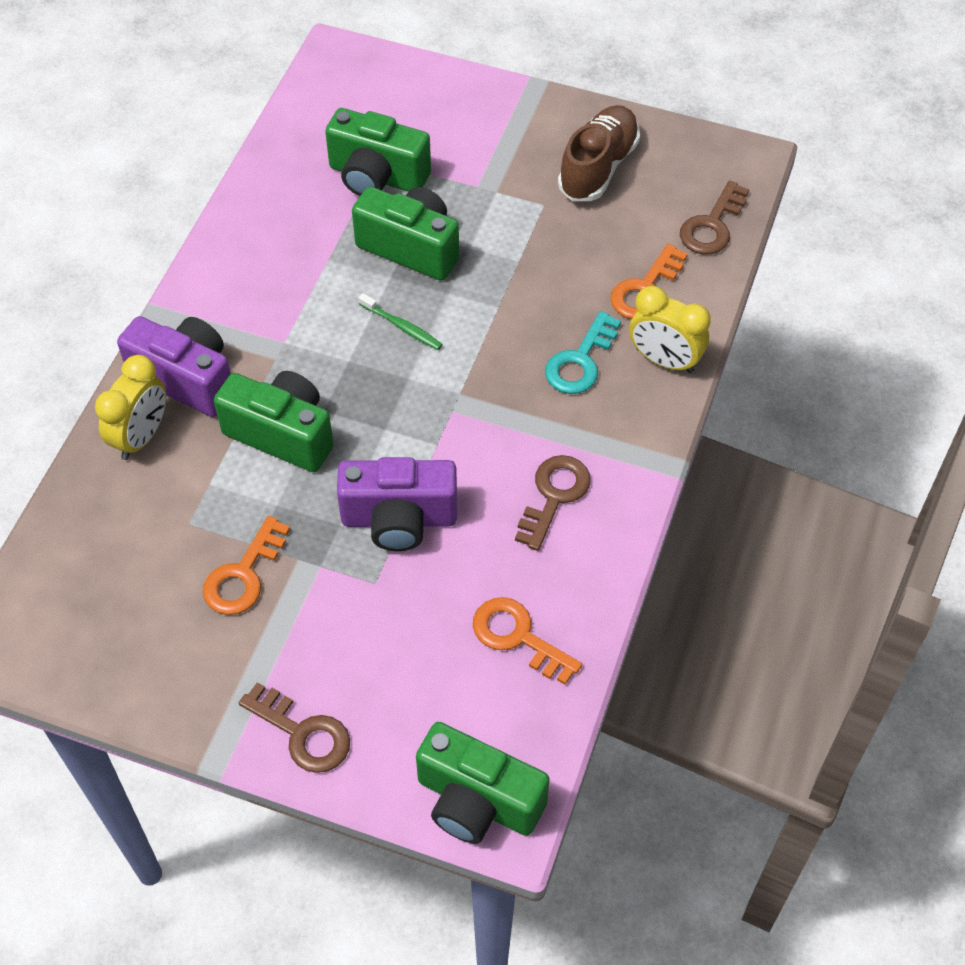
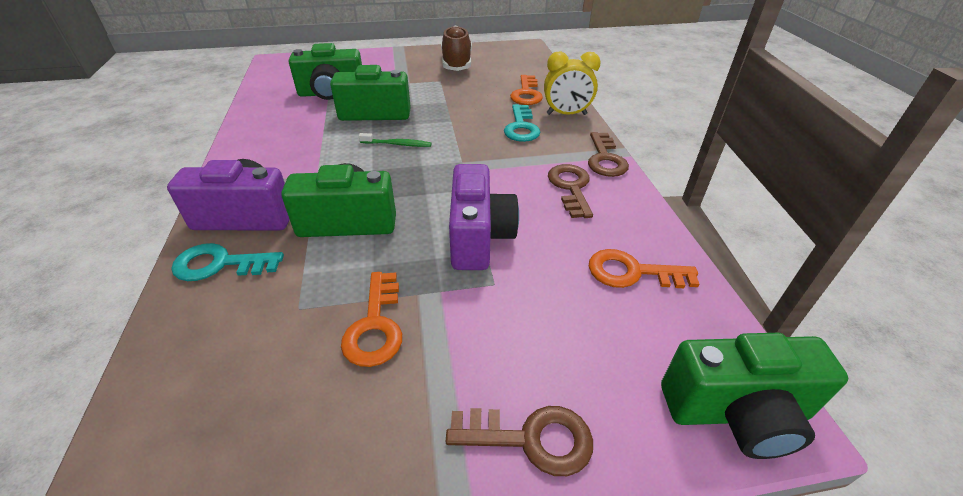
camera: 30 degrees left, 15 degrees down
yellow clock [95,355,166,460] -> turquoise key [171,243,284,281]
purple camera [337,457,457,551] -> purple camera turned 60 degrees counterclockwise [449,164,519,270]
brown key [680,180,749,255] -> brown key moved to [588,132,629,177]

